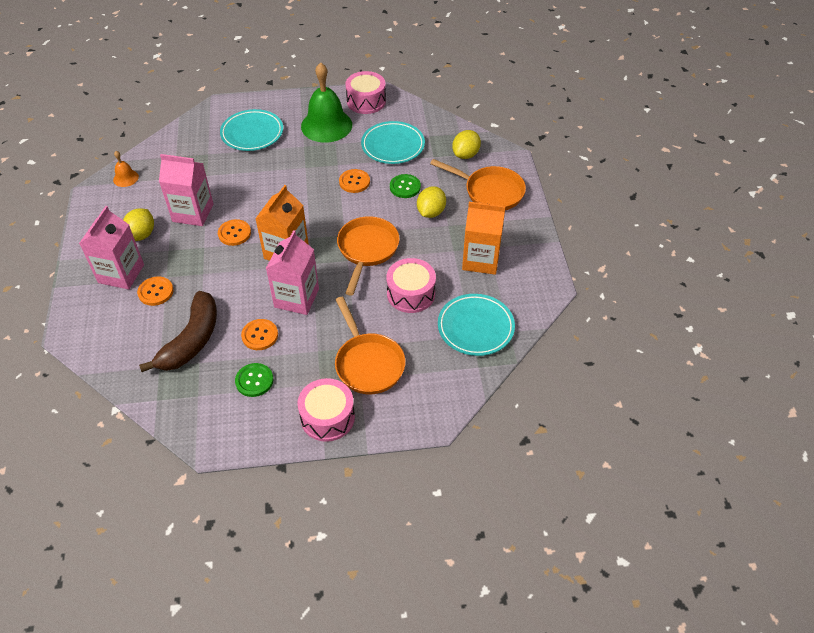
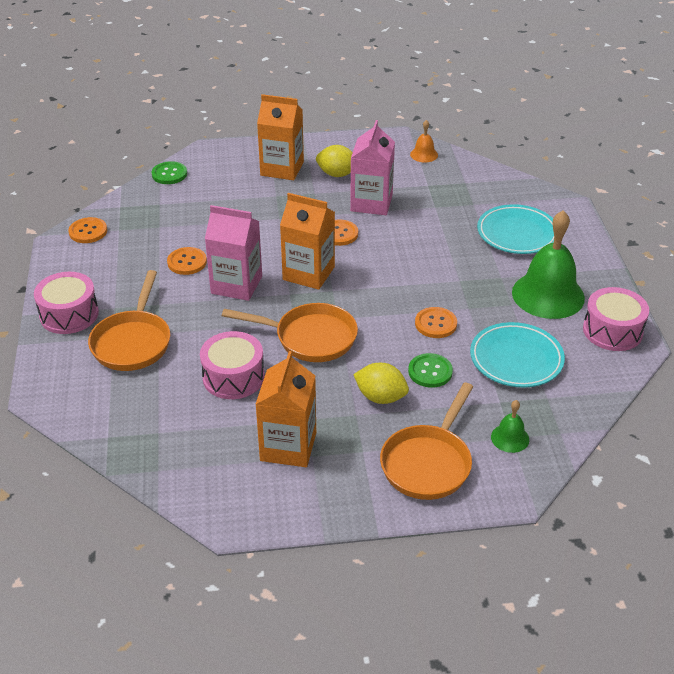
camera: 90 degrees right, 10 degrees down
pink carton [79,206,144,289] -> orange carton [257,94,304,180]
orange button [137,276,174,306] -> orange button moved to [68,217,107,243]
brown banana [139,291,217,372] -> none
green button [235,363,273,397] -> green button moved to [152,161,187,184]
orange pan [335,297,406,394] -> orange pan turned 60 degrees counterclockwise [88,270,170,371]
turquoise plate [438,294,515,356] -> none
yellow lemon [452,130,481,159] -> green bell [491,400,529,453]

